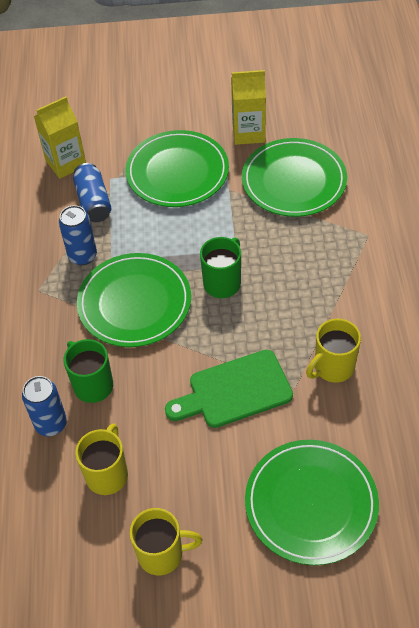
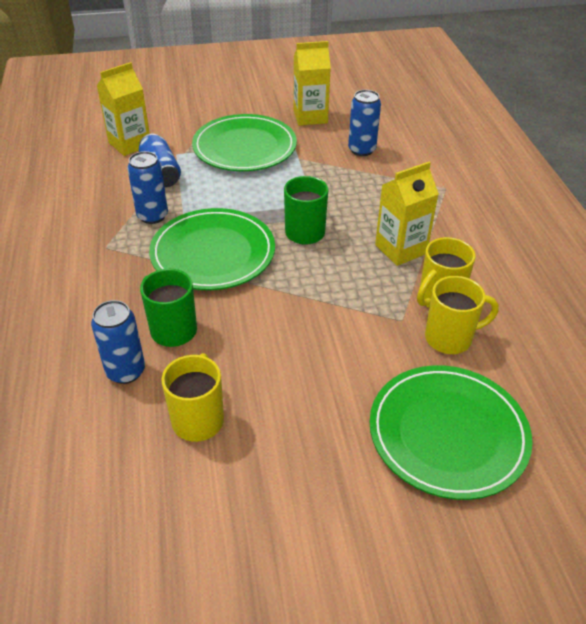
camera: 10 degrees left, 10 degrees down
yellow mug [130,508,202,576] -> yellow mug moved to [425,276,499,354]
green cutting board [165,350,293,428] -> none
green plate [242,138,347,217] -> blue can [348,90,381,156]
none -> yellow carton [375,162,439,266]

